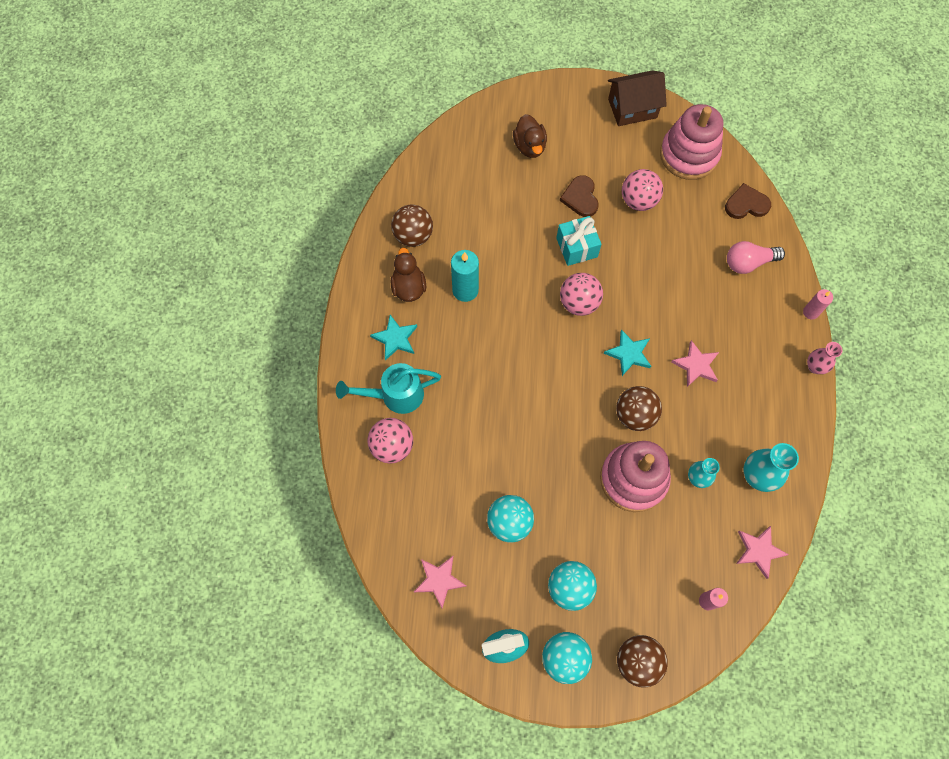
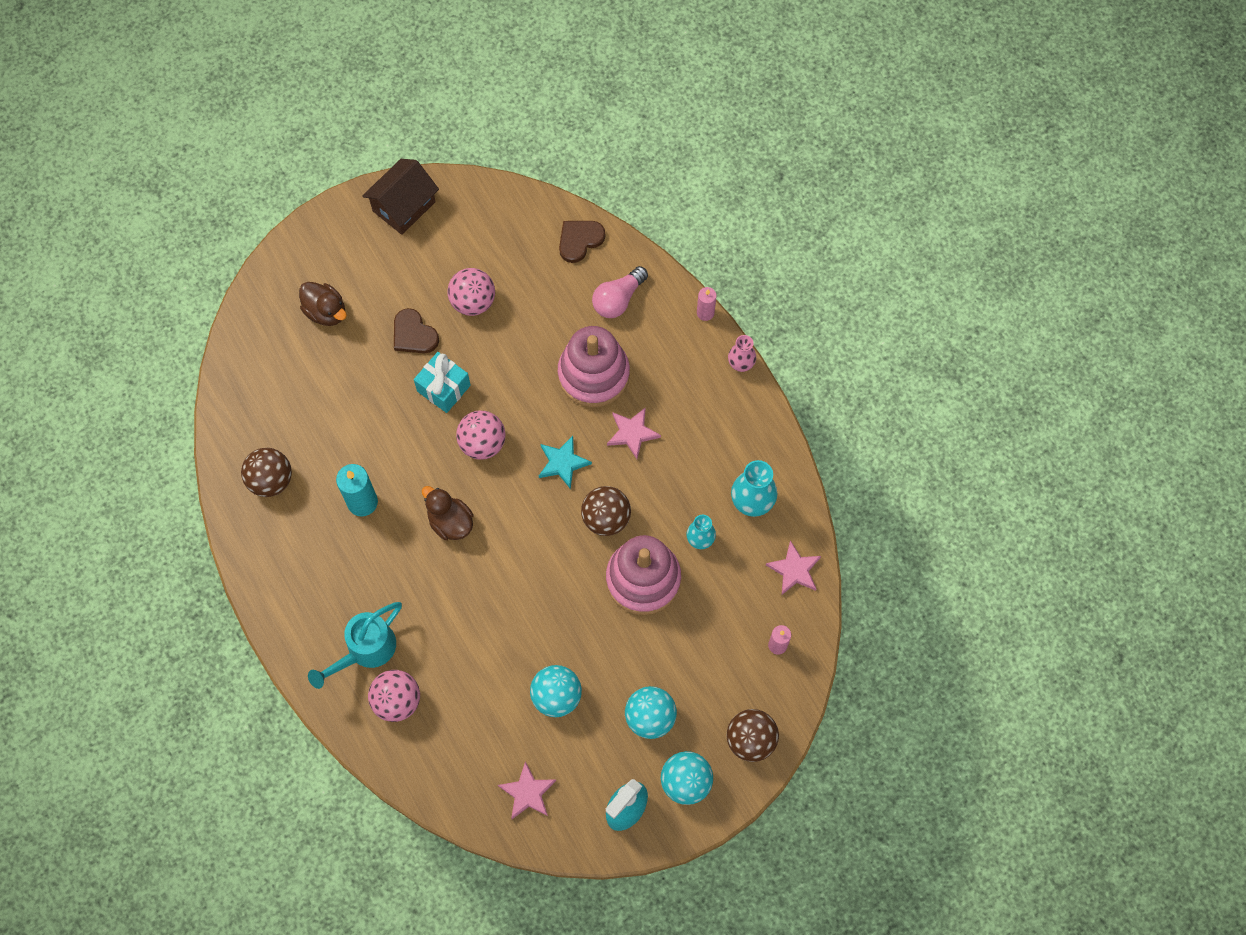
camera: 35 degrees left, 0 degrees up
turquoise star [370,315,417,360] -> none
brown duck [390,248,426,302] -> brown duck moved to [422,486,474,540]
pink stacking toy [660,104,723,180] -> pink stacking toy moved to [558,326,630,407]

